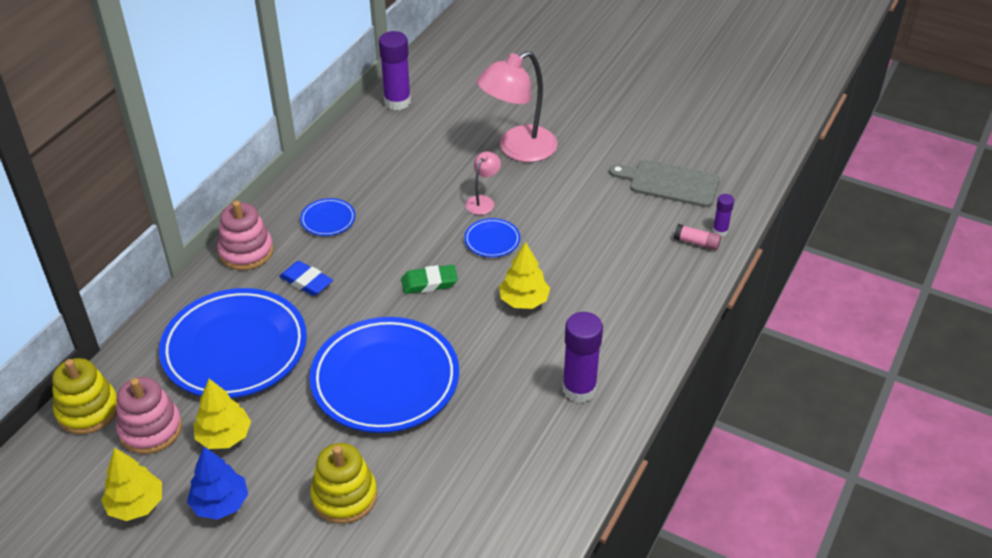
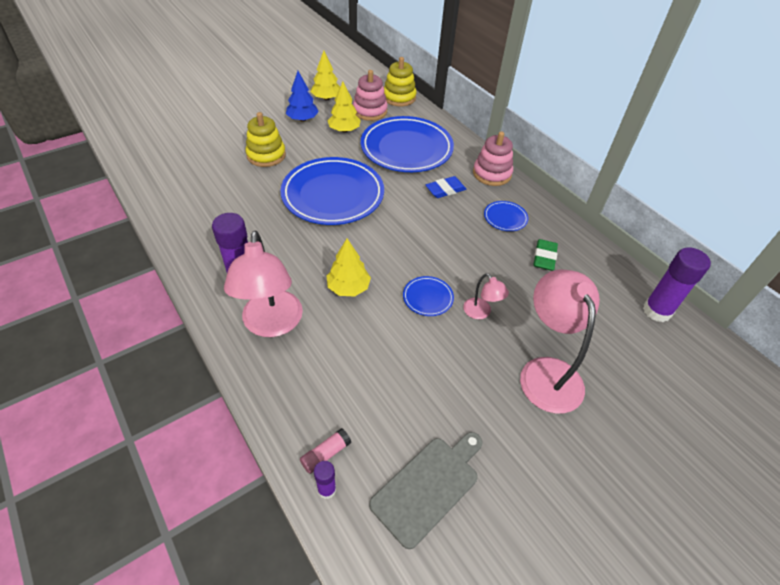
camera: 115 degrees right, 5 degrees up
green eraser [401,265,458,294] -> green eraser moved to [533,239,558,271]
none -> pink lamp [224,231,303,337]

